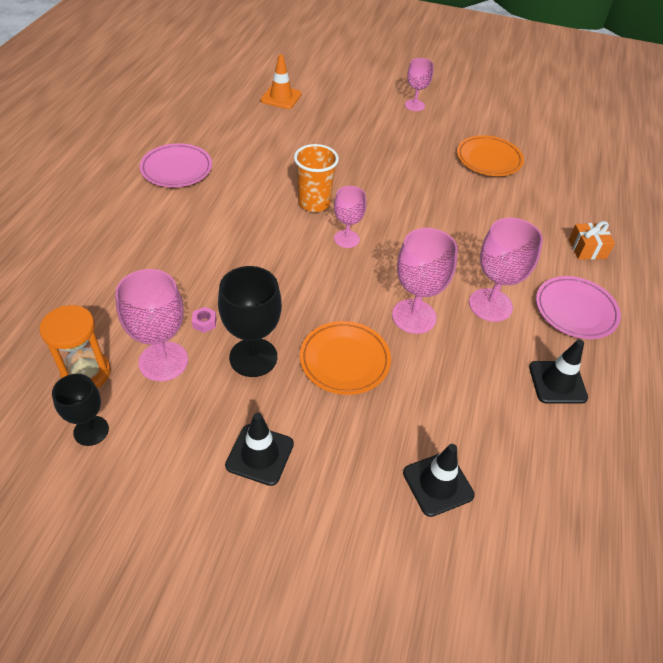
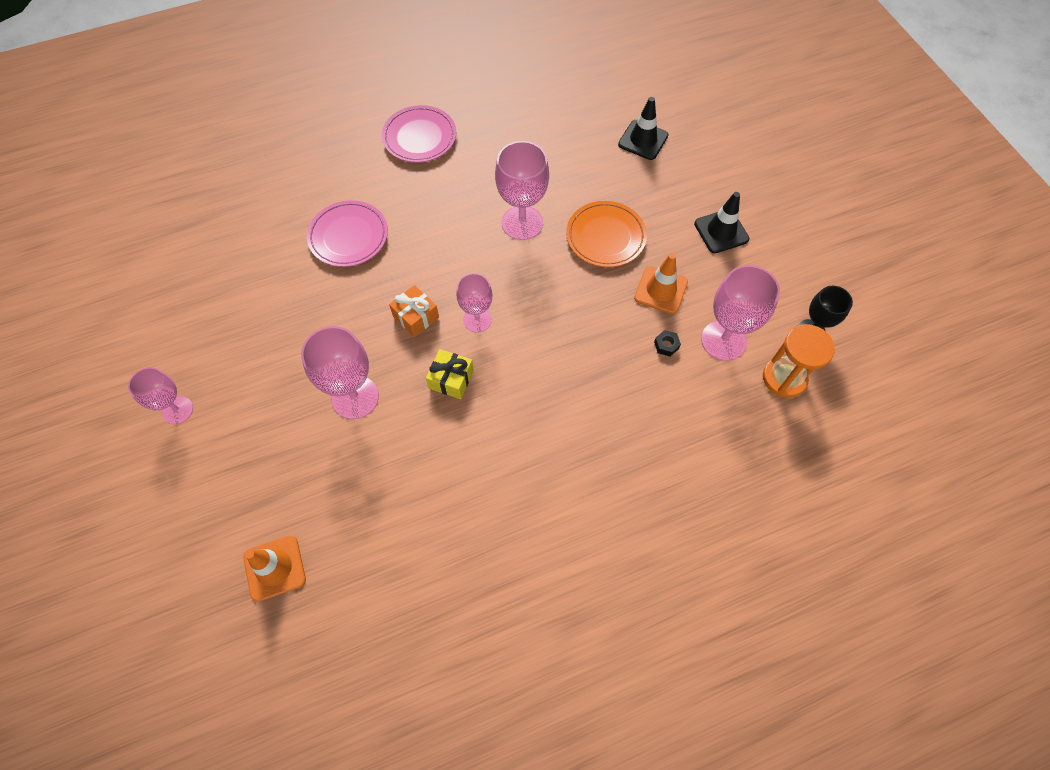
camera: 125 degrees left, 15 degrees up
pink plate [140,143,212,187] -> pink plate moved to [307,200,388,267]
pink nut [192,307,216,333] -> black nut [654,330,681,357]
black goblet [218,266,282,377] -> orange traffic cone [634,253,688,314]
orange cup [294,144,339,212] -> yellow gift [426,349,474,399]
orange plate [457,135,524,176] -> none
pink goblet [469,218,543,322] -> pink goblet moved to [301,326,379,419]
black traffic cone [529,339,588,404] -> none
orange gift [569,221,615,260] -> orange gift moved to [389,285,439,337]

